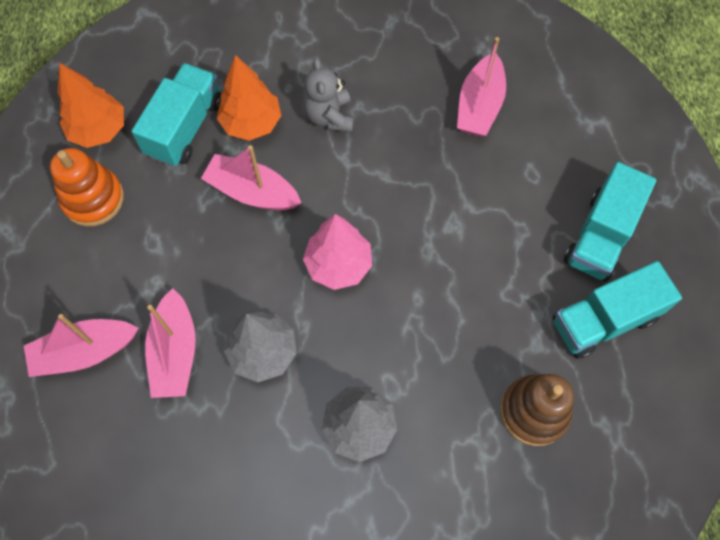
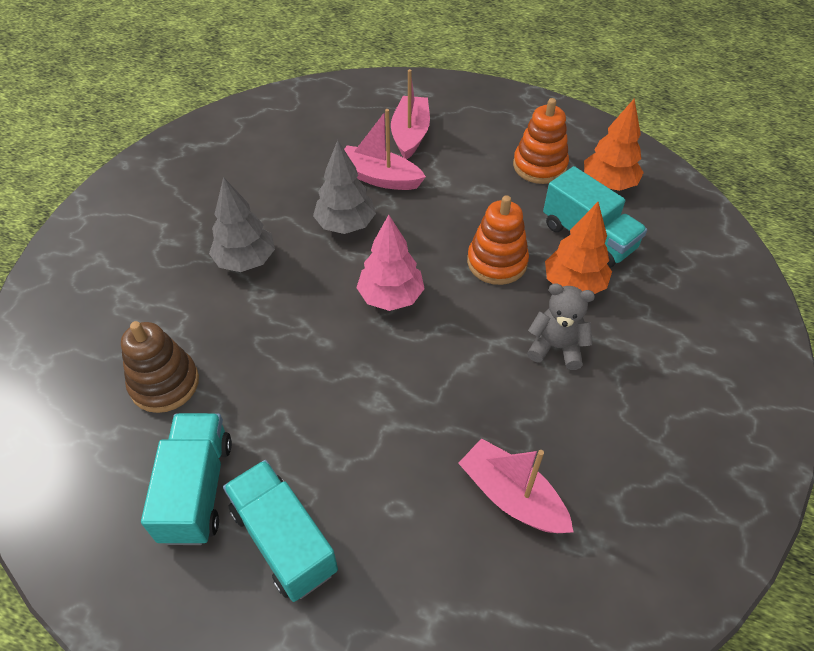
camera: 115 degrees right, 15 degrees down
pink boat [201,145,301,210] -> orange stacking toy [467,195,529,285]

